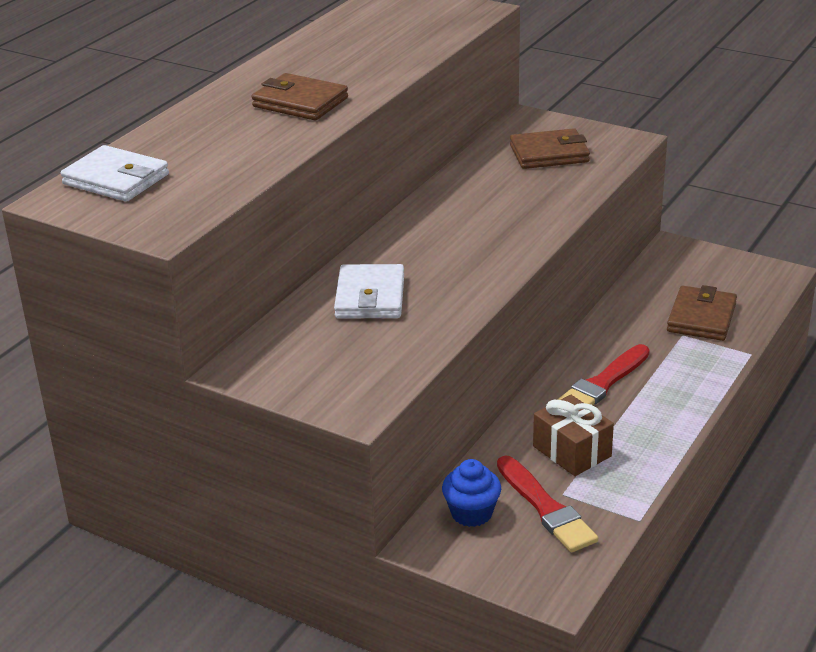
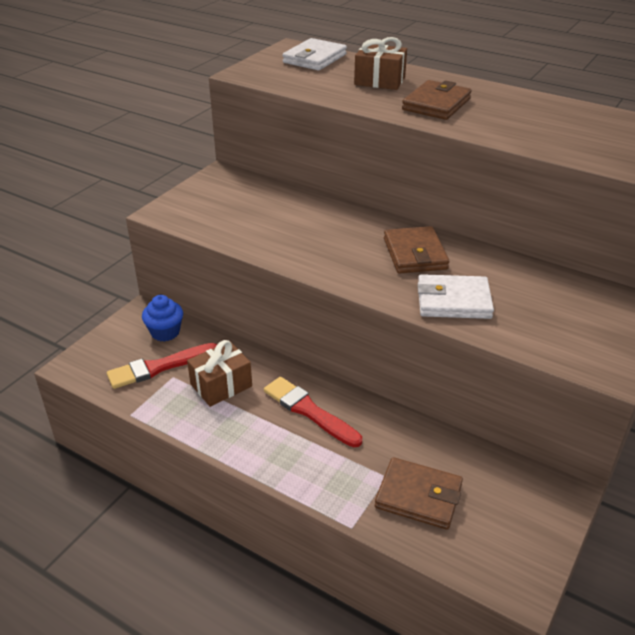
camera: 90 degrees right, 5 degrees up
white wallet [334,264,404,318] -> white wallet moved to [418,274,494,319]
brown wallet [510,128,590,169] -> brown wallet moved to [384,226,449,274]
none -> brown gift [354,37,407,90]

